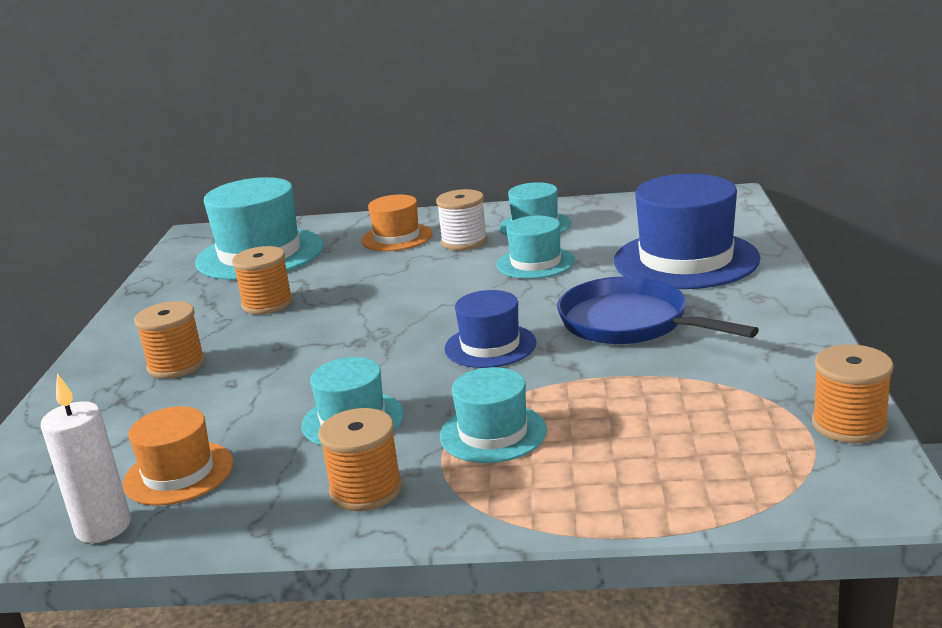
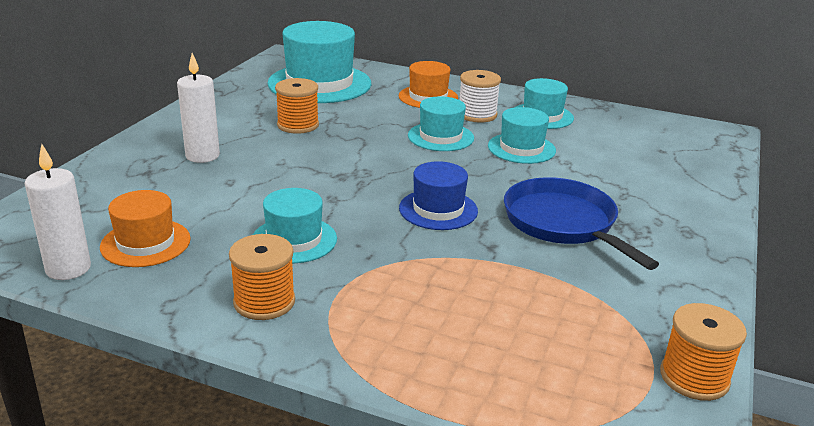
camera: 15 degrees right, 5 degrees up
orange spool [134,301,205,379] -> white candle [177,53,220,163]
turquoise hat [440,367,547,463] -> turquoise hat moved to [408,96,474,151]
blue hat [614,174,760,289] -> none

